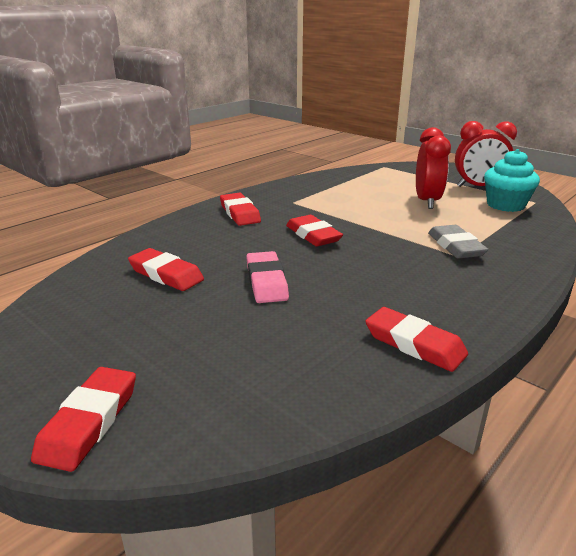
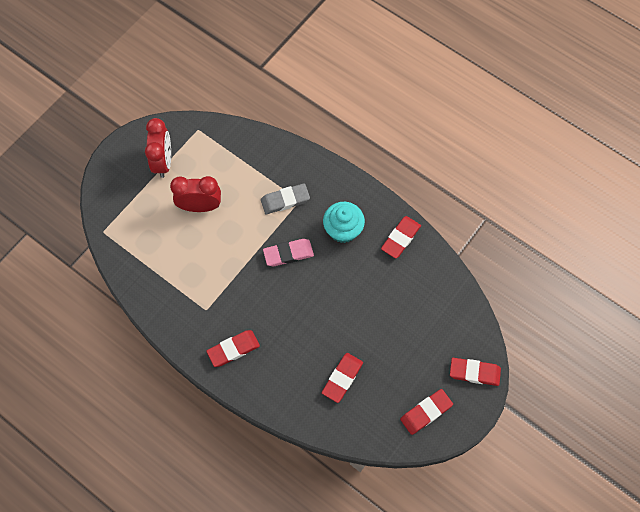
camera: 95 degrees left, 40 degrees up
pink eraser [246,251,289,303] -> pink eraser moved to [263,239,314,267]
red eraser [286,215,343,247] -> red eraser moved to [400,389,453,435]
turquoise cupcake [484,149,540,212] -> turquoise cupcake moved to [323,202,365,243]

